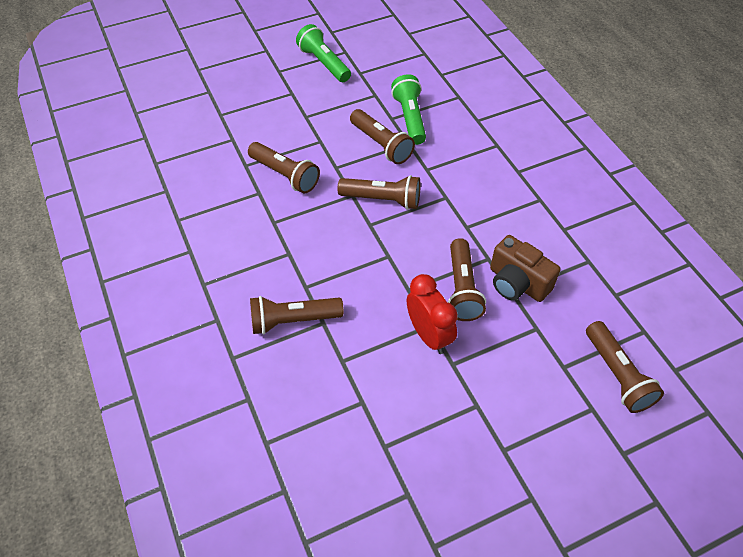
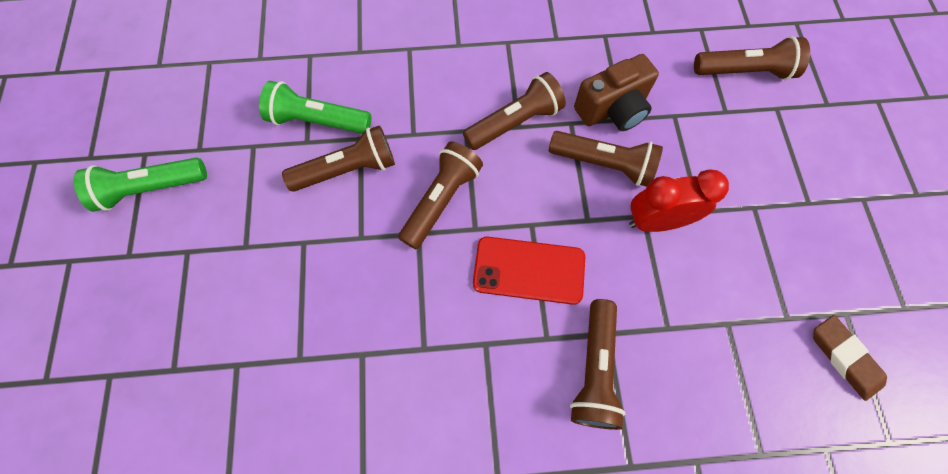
camera: 70 degrees left, 15 degrees up
brown flashlight [248,142,320,194] -> brown flashlight moved to [463,72,566,150]
none -> red phone [473,237,585,305]
none -> brown eraser [813,315,887,401]

